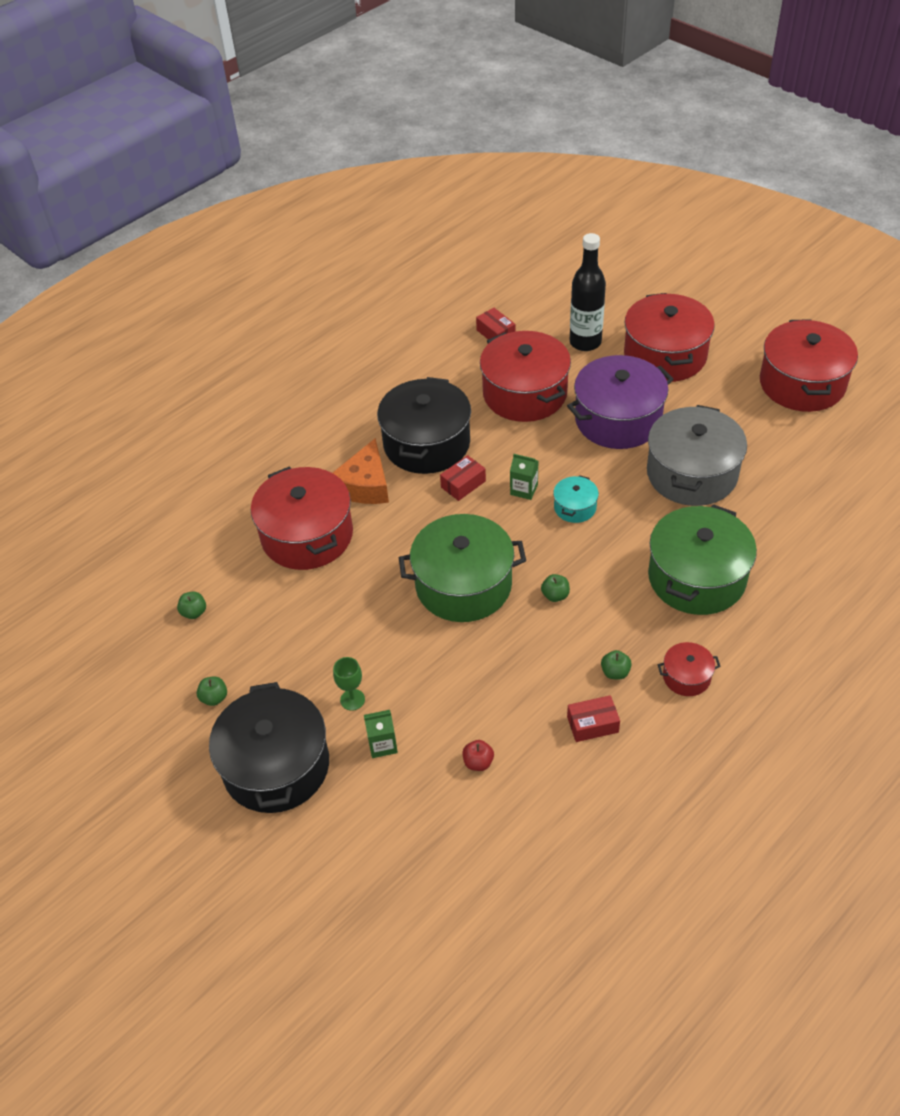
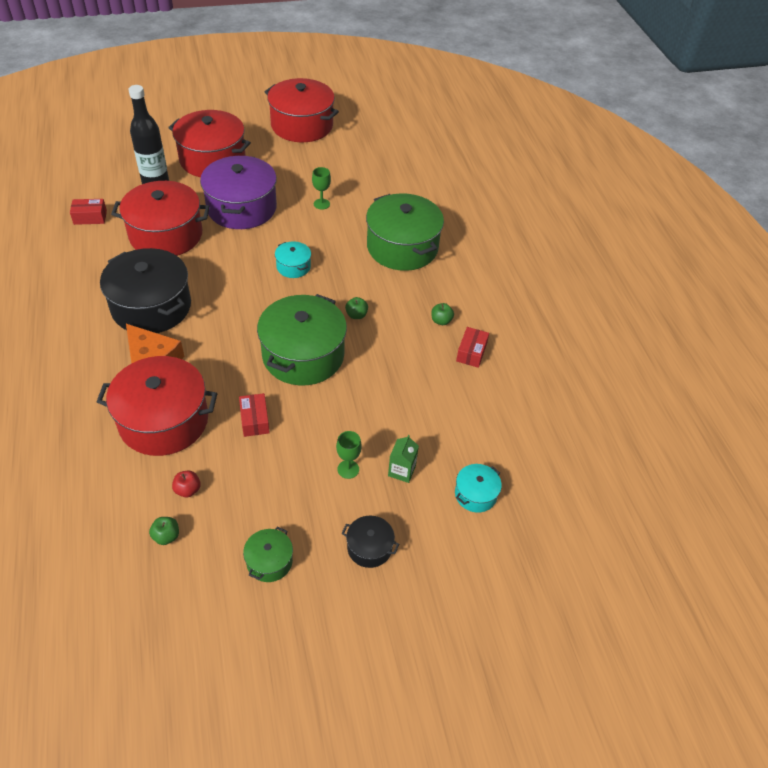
camera: 65 degrees left, 0 degrees up
green apple [197,676,227,706] -> green pot [243,527,293,582]
black pot [209,682,329,813] -> black pot [342,515,399,568], size x0.46
red box [440,455,486,501] -> red box moved to [239,393,270,437]
red apple [462,740,494,771] -> red apple moved to [172,470,201,497]
green carton [510,454,538,500] -> none
grey pot [647,405,747,506] -> green goblet [312,167,331,210]
red pot [658,642,721,696] -> none
none -> turquoise pot [455,464,502,513]

